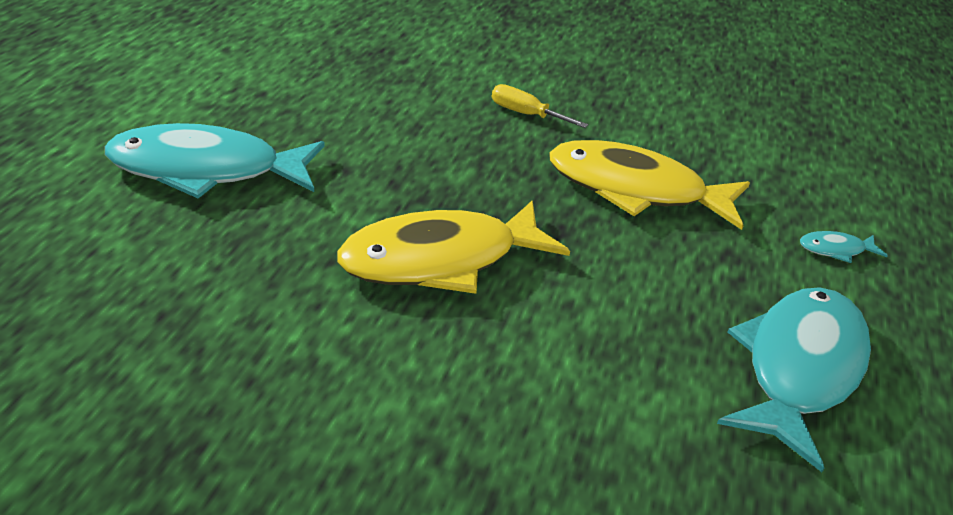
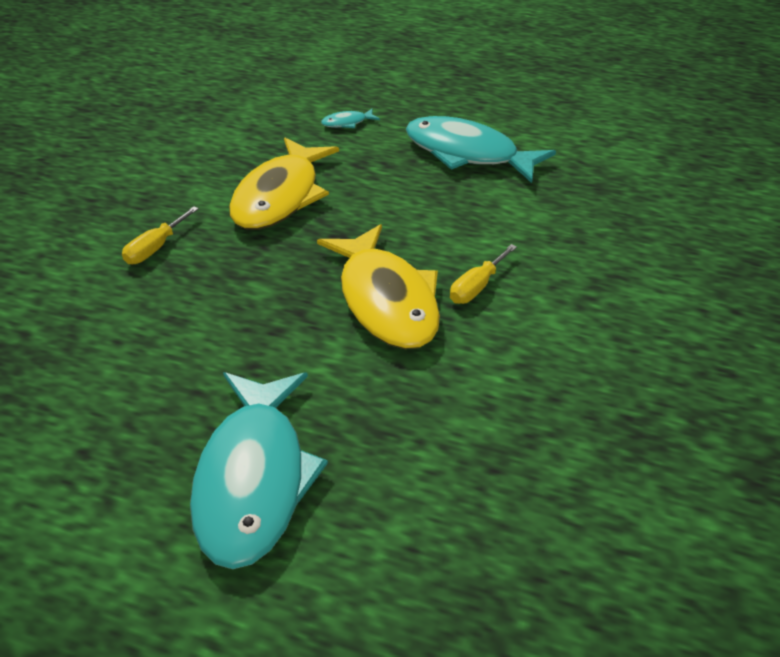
camera: 85 degrees left, 5 degrees up
turquoise fish [800,231,888,263] -> turquoise fish turned 75 degrees clockwise [321,109,380,128]
none -> yellow screwdriver [450,244,517,304]

